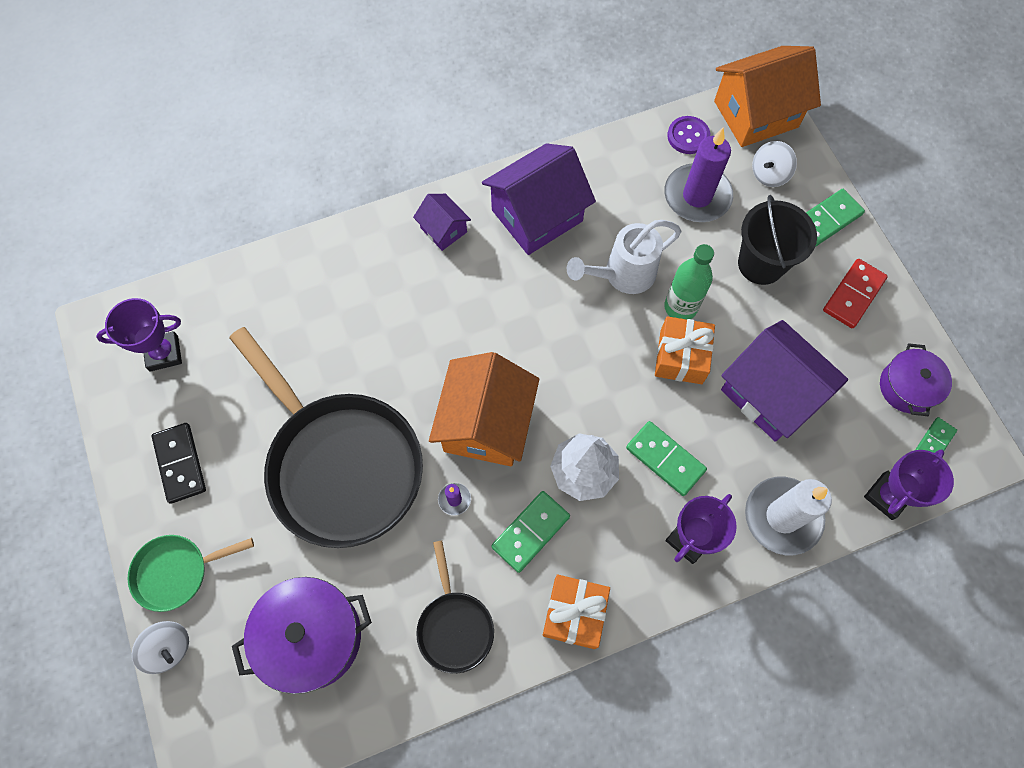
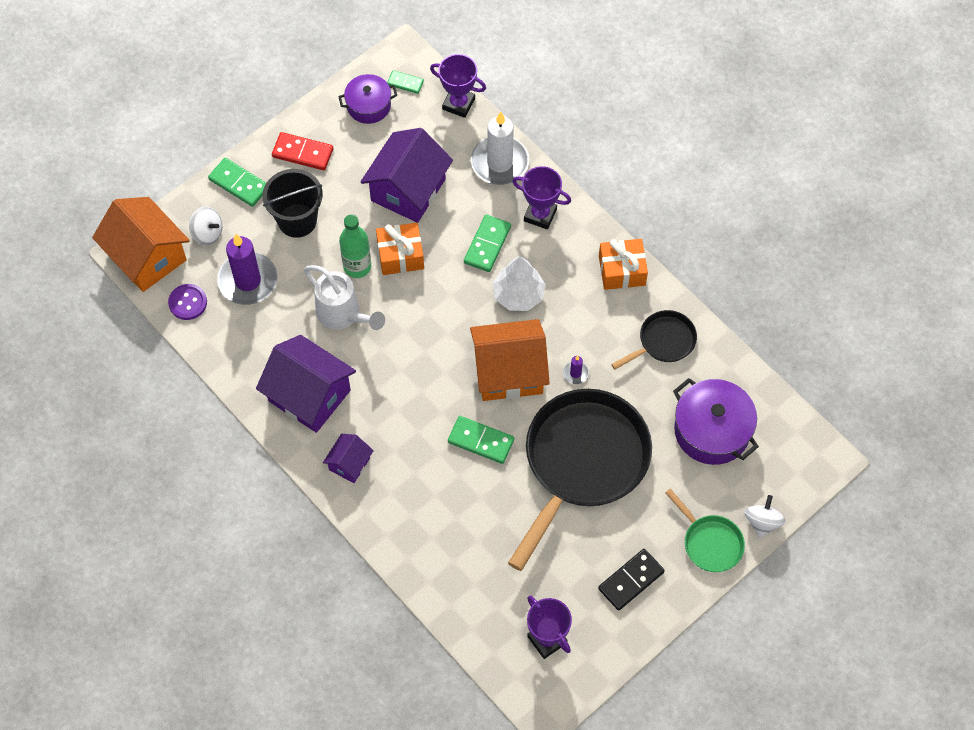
camera: 110 degrees left, 5 degrees down
green domino [491,491,570,573] -> green domino moved to [448,416,514,464]

